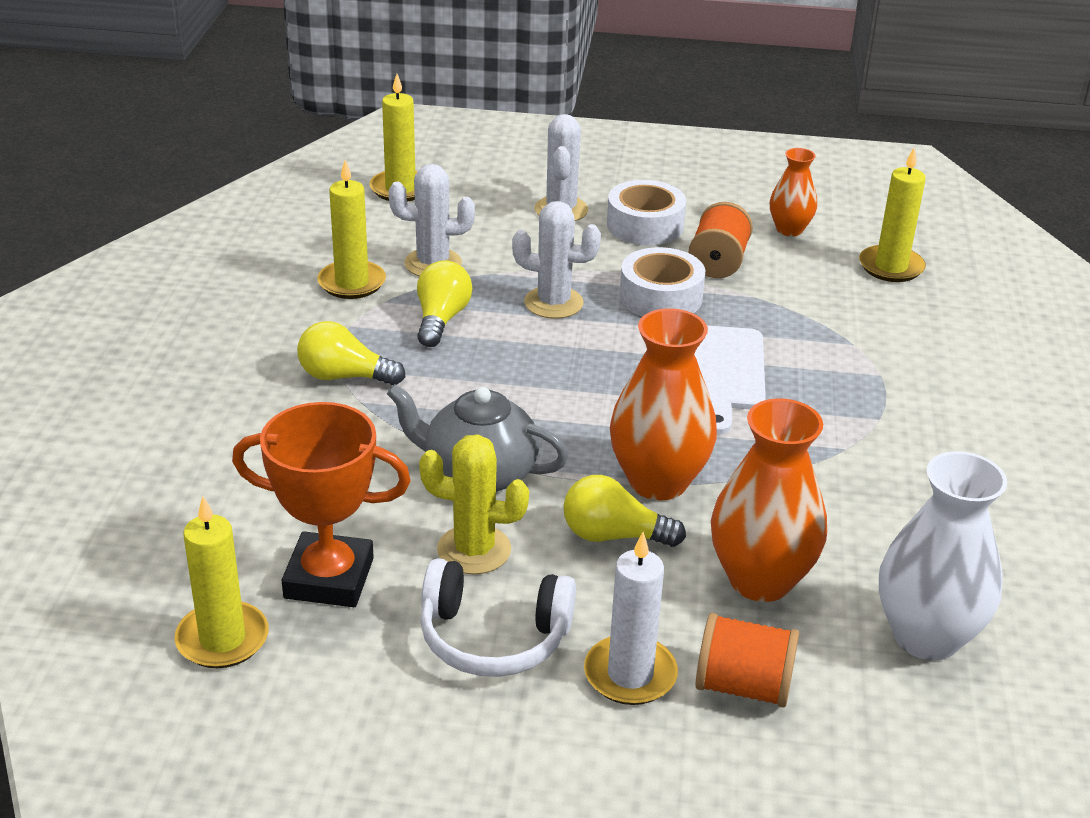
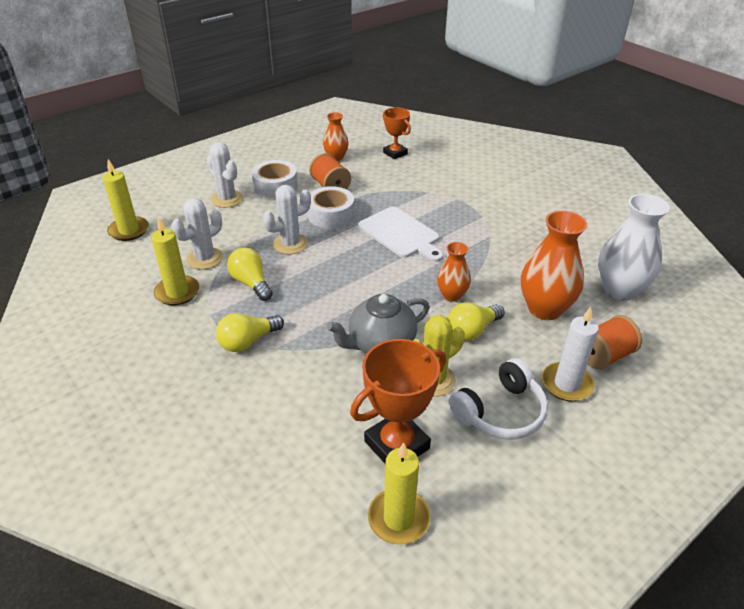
camera: 45 degrees left, 5 degrees up
orange vase [610,308,717,500] -> orange vase [437,242,471,302], size x0.57
yellow candle [859,147,926,282] -> orange trophy [383,107,411,159]

